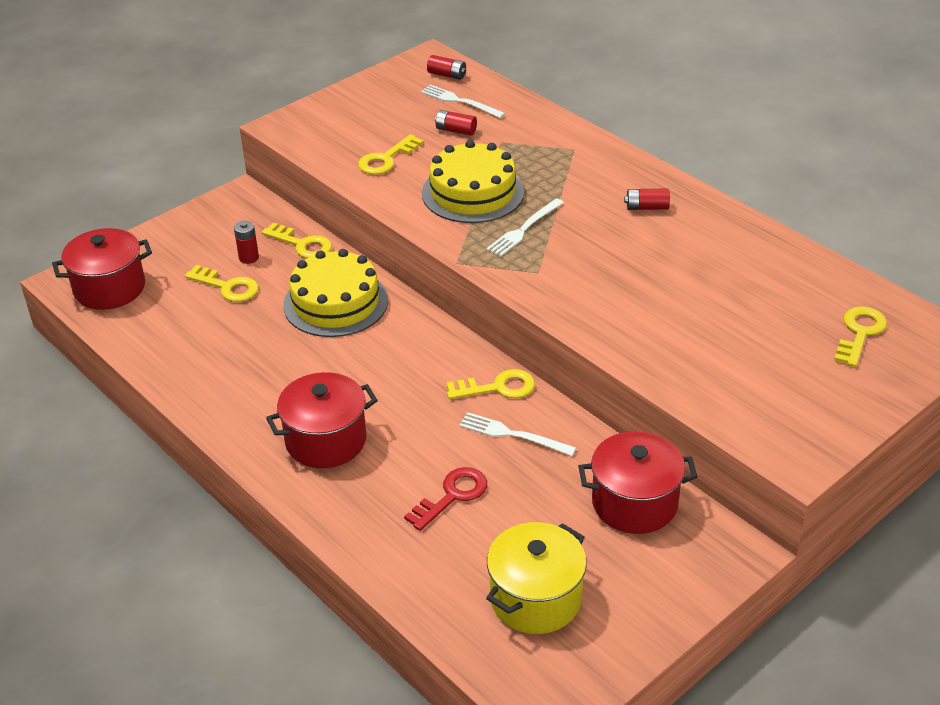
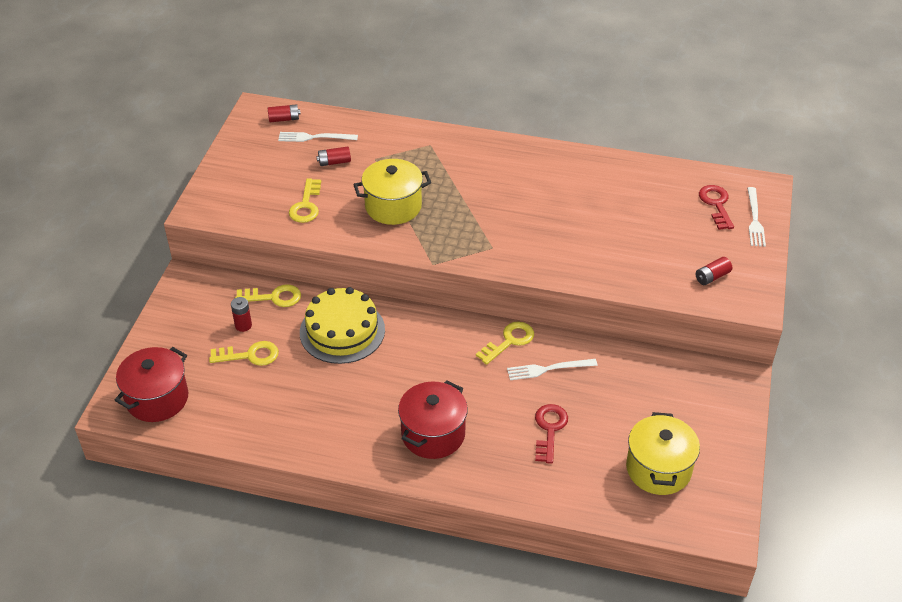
camera: 35 degrees left, 5 degrees up
yellow cake [422,140,524,223] -> yellow pot [353,159,431,225]
white fork [486,198,564,257] -> white fork moved to [747,187,766,247]
red pot [578,431,698,534] -> none
red battery [624,189,670,210] -> red battery moved to [696,257,732,285]
yellow key [834,306,887,367] -> red key [699,185,734,230]

